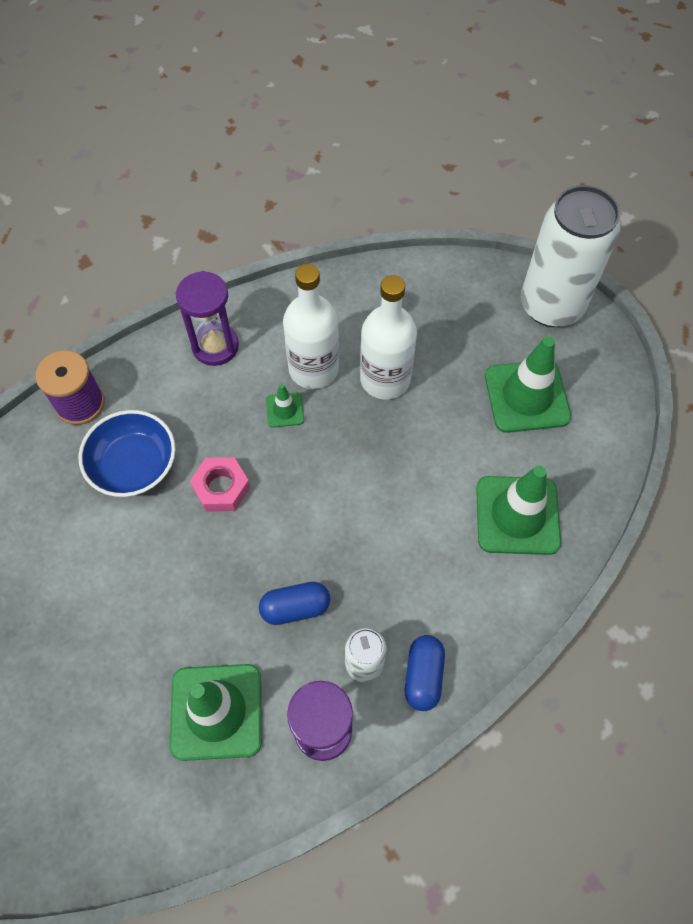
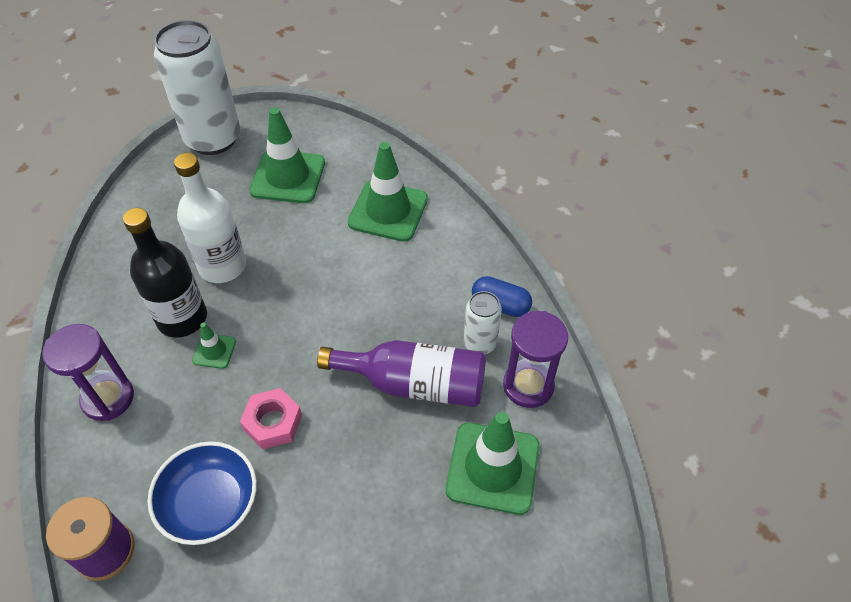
camera: 75 degrees left, 10 degrees down
blue capsule [259,582,330,625] -> purple bottle [317,340,486,407]
white bottle [283,264,339,389] -> black bottle [123,208,207,338]

